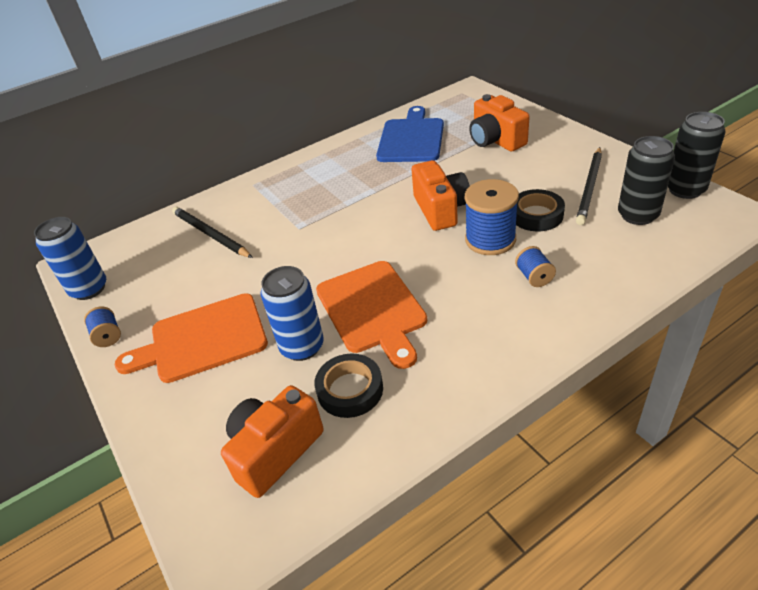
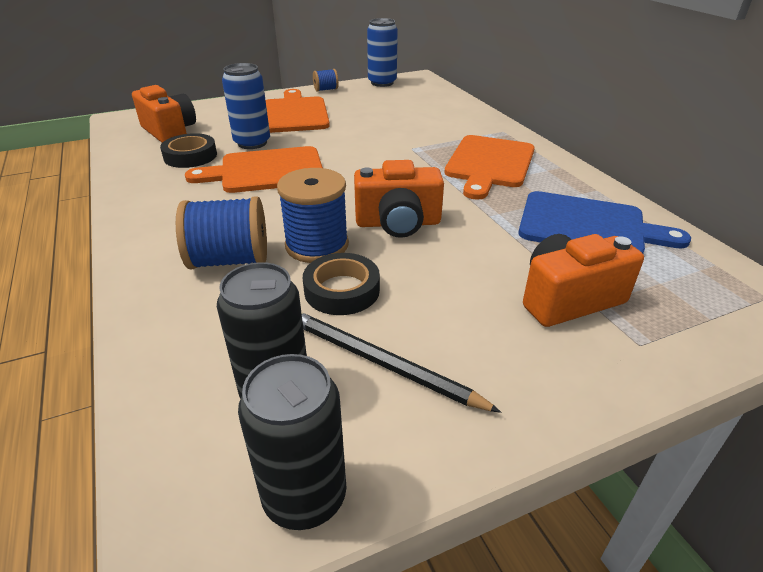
camera: 95 degrees right, 5 degrees down
black pencil [172,207,253,258] -> none
blue spool [515,246,556,287] -> blue spool [176,196,267,269], size x1.92
none -> orange cutting board [444,135,535,200]

